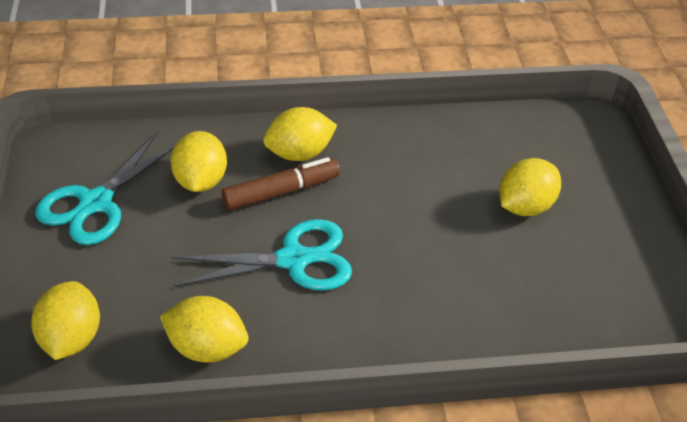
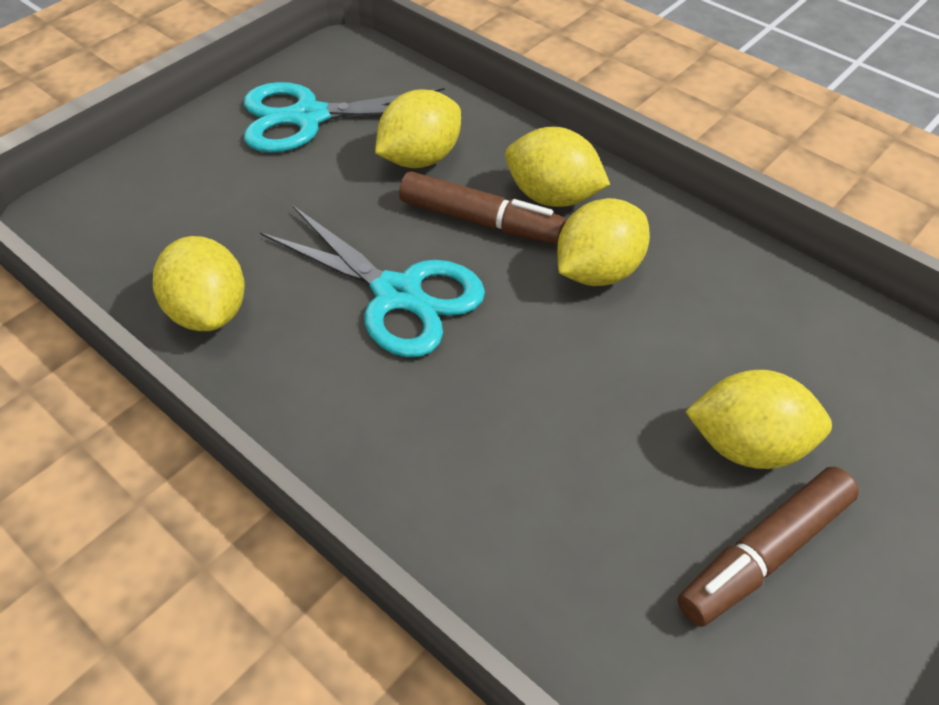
camera: 50 degrees right, 5 degrees up
yellow lemon [31,281,100,360] -> yellow lemon moved to [557,198,650,286]
none -> brown marker [678,467,859,627]

